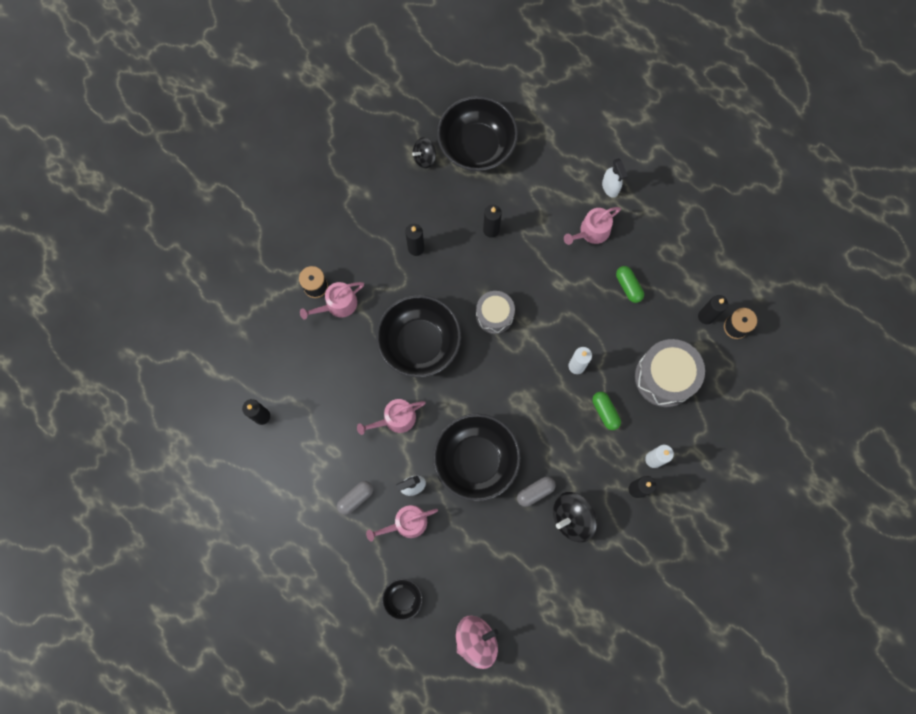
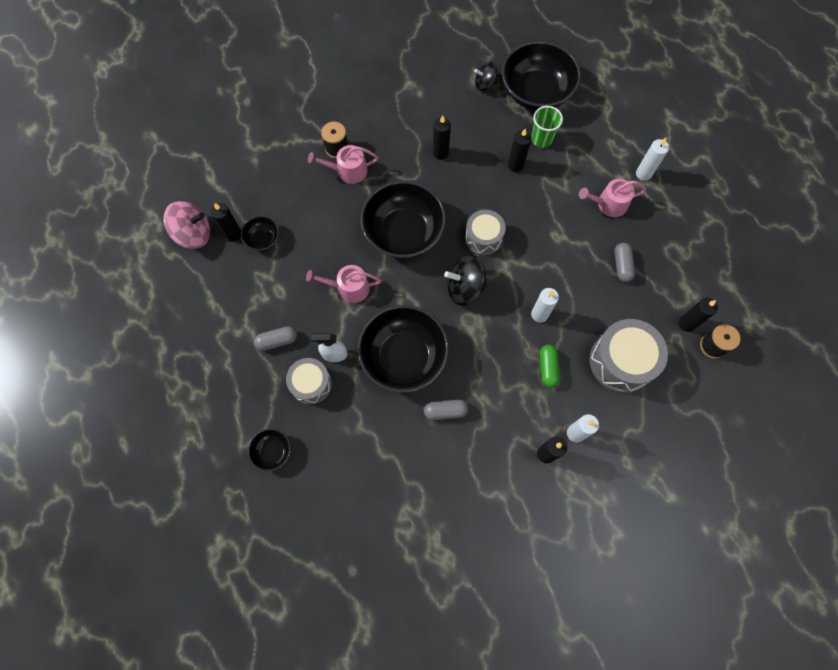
camera: 25 degrees right, 5 degrees down
pink watering can [366,505,438,542] -> grey drum [286,358,332,405]
pink spinning top [456,615,499,669] -> pink spinning top moved to [163,201,210,249]
black spinning top [553,492,597,542] -> black spinning top moved to [444,255,487,306]
white spray bottle [602,158,628,198] -> white candle [636,138,669,181]
green capsule [616,266,644,303] -> grey capsule [614,243,635,282]
none -> black bowl [241,216,279,251]
none -> green cup [531,106,563,148]

